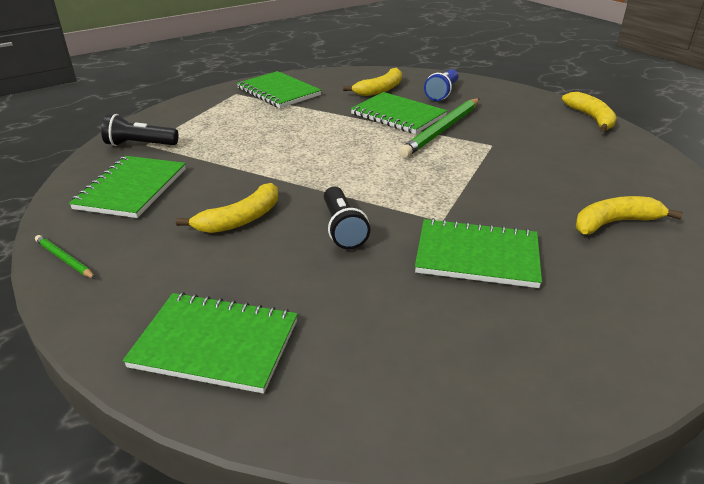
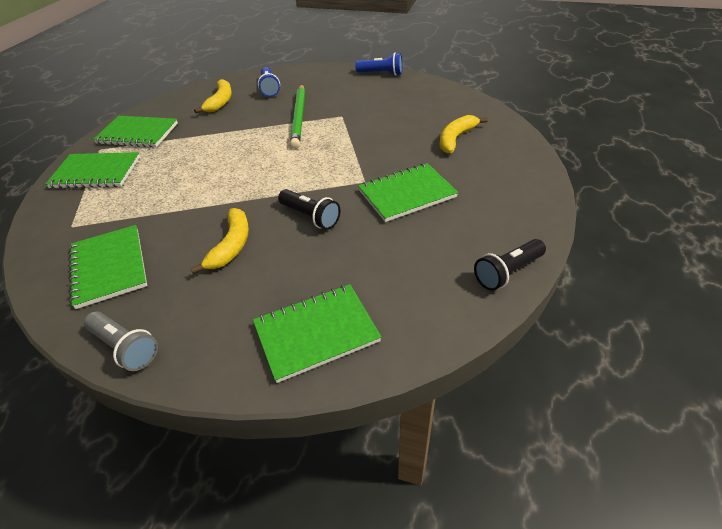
camera: 35 degrees left, 10 degrees up
green pencil [35,235,96,279] -> grey flashlight [84,311,158,371]
black flashlight [101,114,179,146] -> black flashlight moved to [474,239,546,291]
green notebook [351,92,447,134] -> green notebook moved to [45,152,140,189]
yellow banana [562,92,617,132] -> blue flashlight [355,52,403,76]

